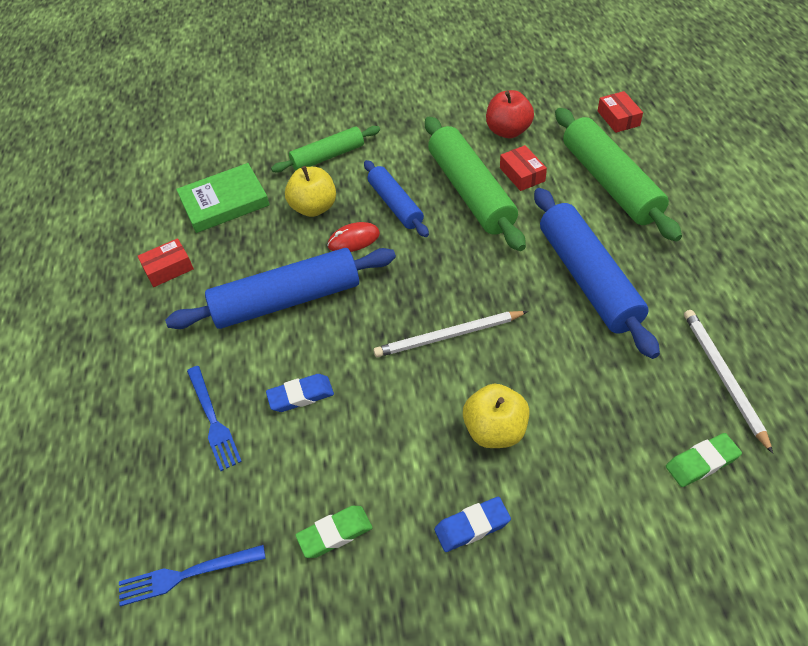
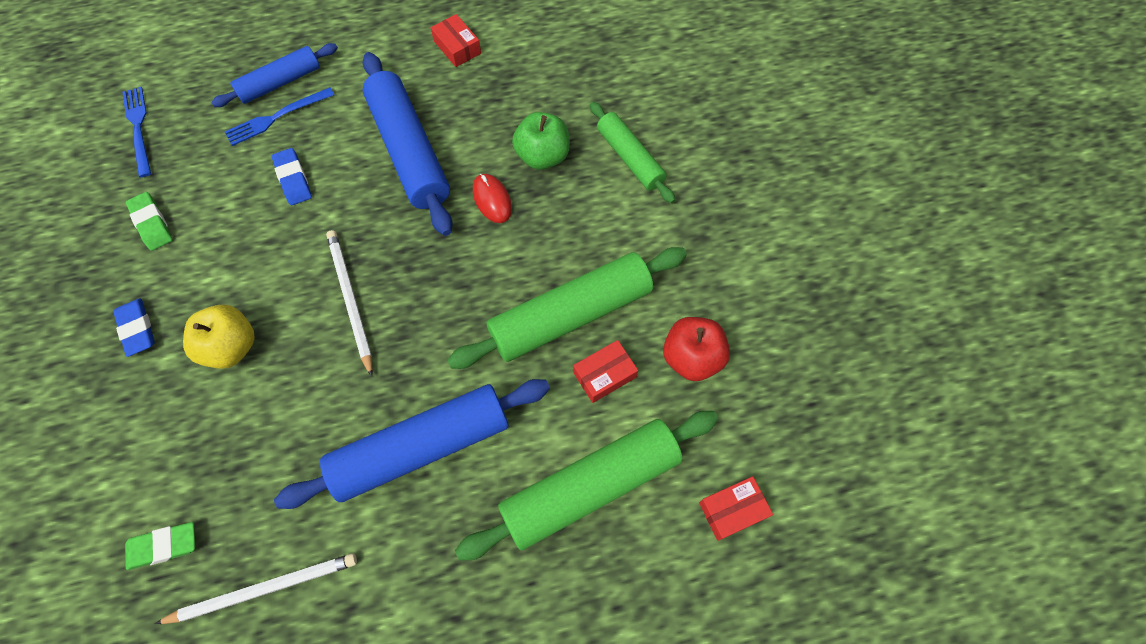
camera: 80 degrees right, 15 degrees up
green book [176,163,270,233] -> none
yellow apple [285,166,336,217] -> green apple [512,112,570,170]
blue rolling pin [364,160,429,237] -> blue rolling pin moved to [211,43,338,107]
green eraser [666,433,742,487] -> green eraser turned 75 degrees counterclockwise [125,522,195,570]

